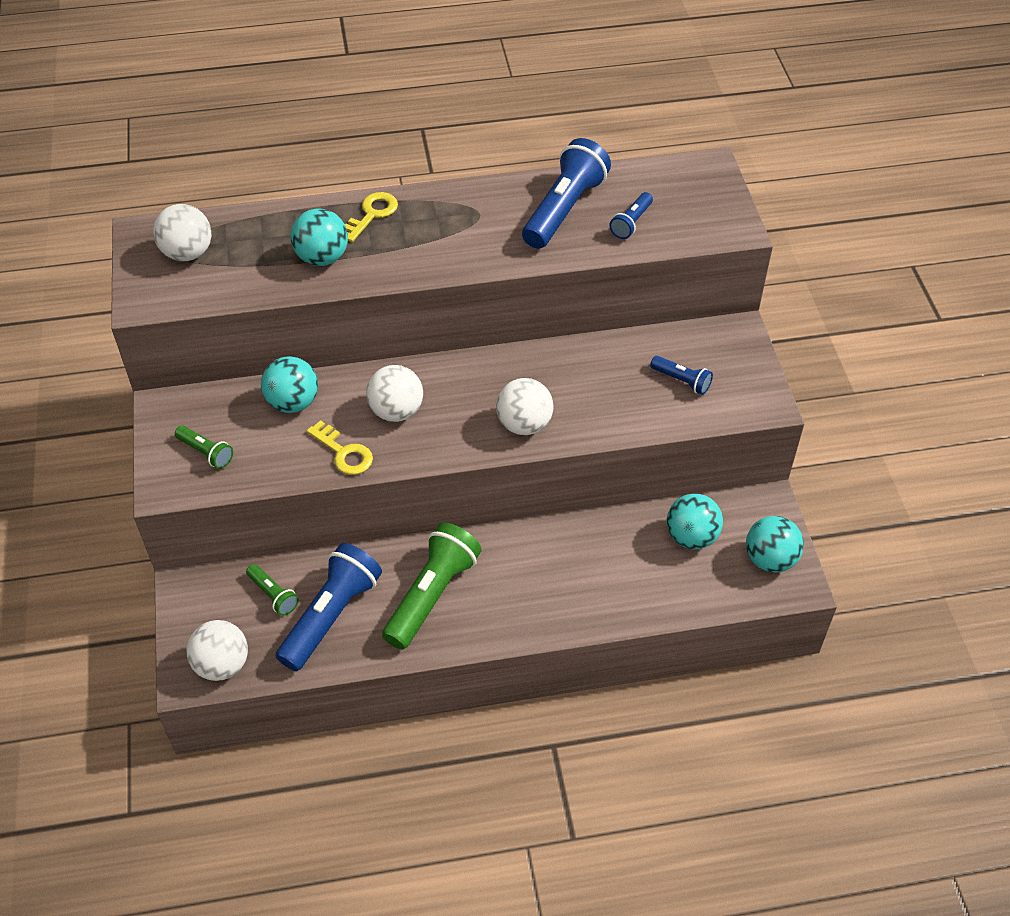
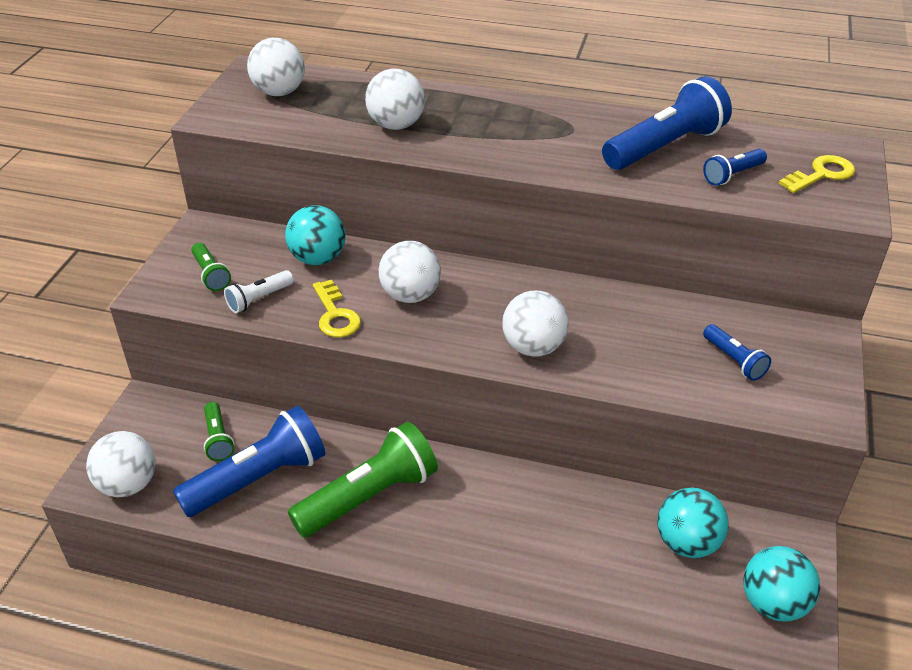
camera: 25 degrees right, 10 degrees down
turquoise ball [291,208,348,266] -> white ball [365,69,425,130]
yellow key [345,192,398,242] -> yellow key moved to [779,155,855,193]
none -> white flashlight [224,270,294,313]

